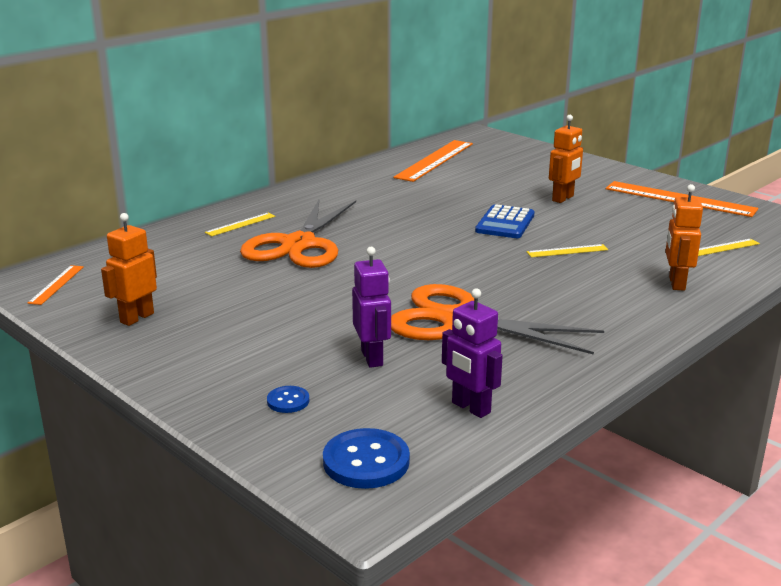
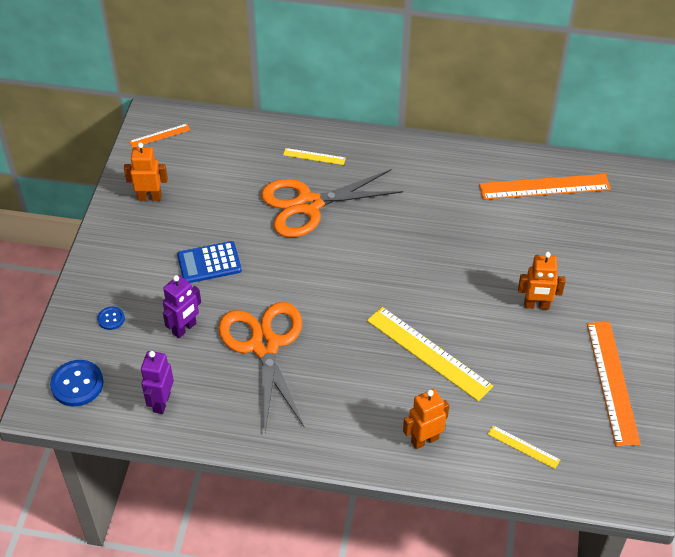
camera: 55 degrees right, 25 degrees up
blue calculator [475,204,534,238] -> blue calculator moved to [177,241,242,283]
yellow ruler [527,244,608,257] -> yellow ruler [367,307,493,401], size x2.04

